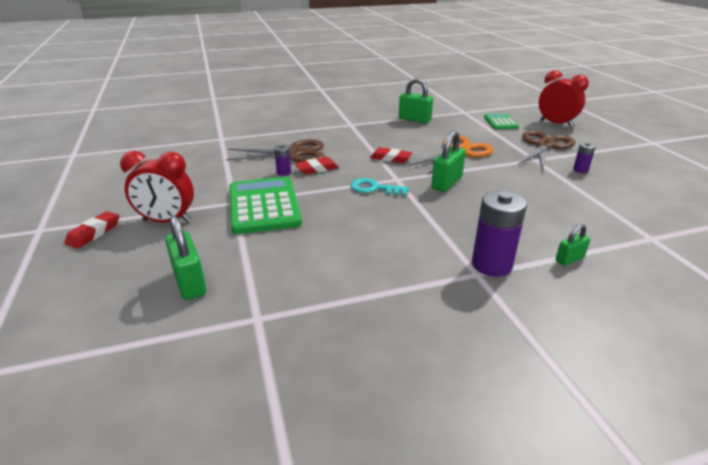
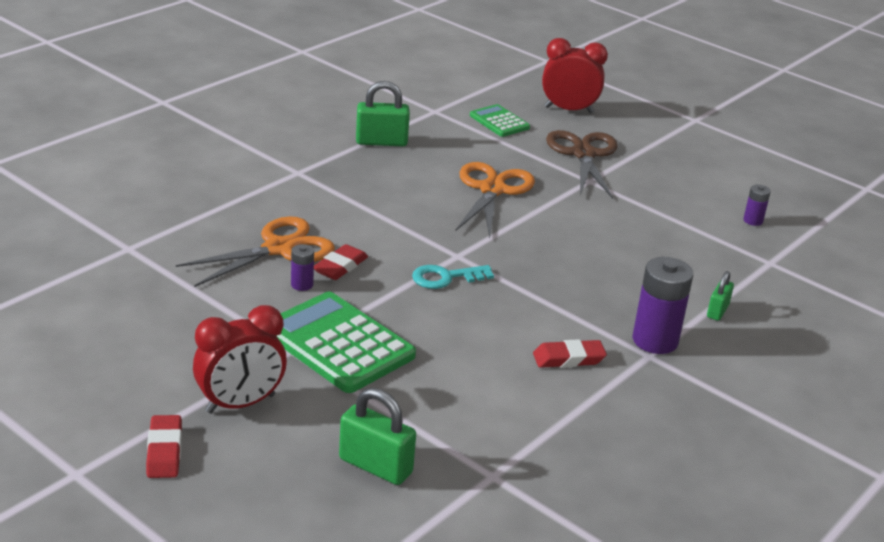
camera: 35 degrees left, 0 degrees up
brown scissors [226,139,325,162] -> orange scissors [176,216,335,287]
red eraser [370,147,412,163] -> red eraser moved to [533,339,607,368]
green padlock [431,131,466,192] -> none
purple battery [573,142,596,173] -> purple battery moved to [743,185,771,226]

